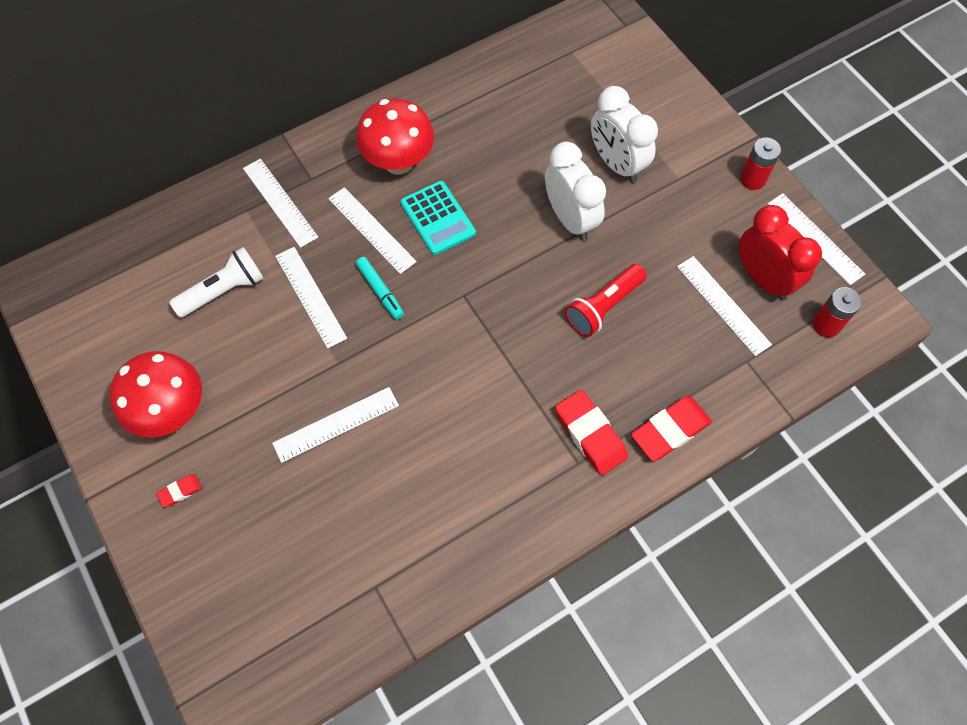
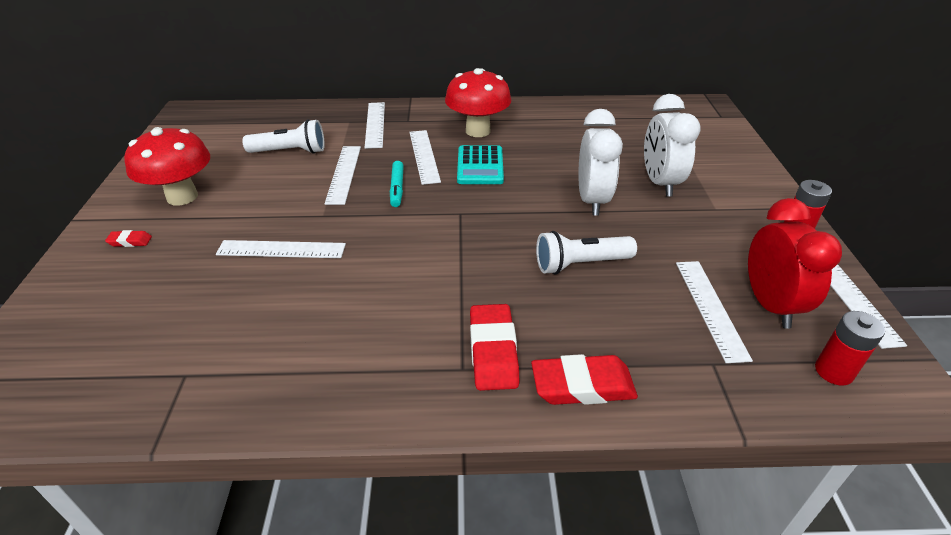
camera: 30 degrees right, 25 degrees down
red flashlight [565,264,647,337] -> white flashlight [536,231,637,274]

